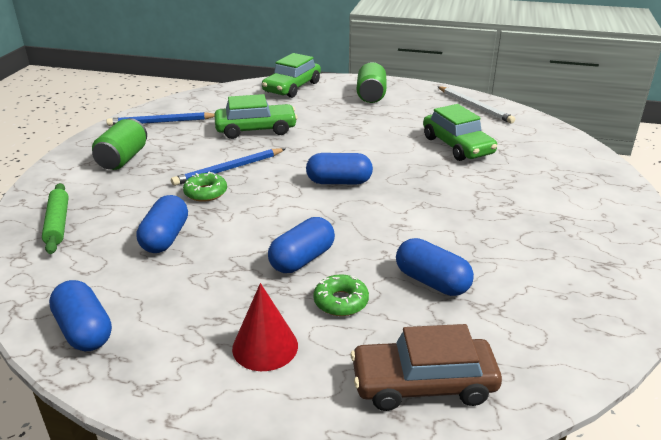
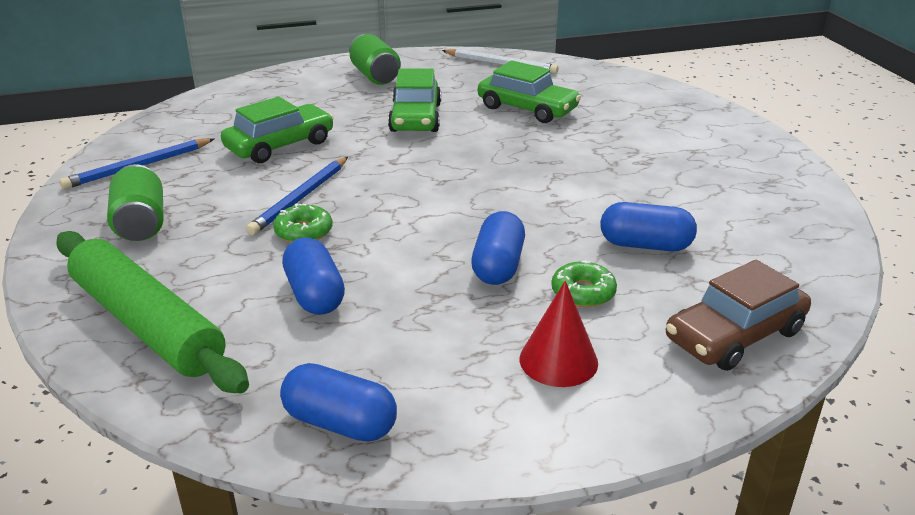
camera: 30 degrees left, 0 degrees up
green rolling pin [42,183,69,254] -> green rolling pin [56,231,249,393], size x1.89
green car [262,53,321,98] -> green car moved to [388,68,441,132]
blue capsule [306,153,373,184] -> none

